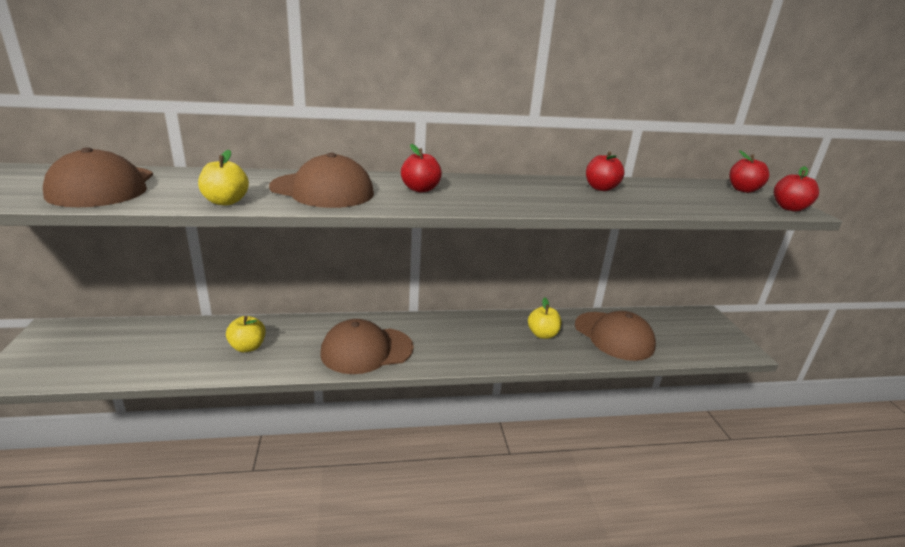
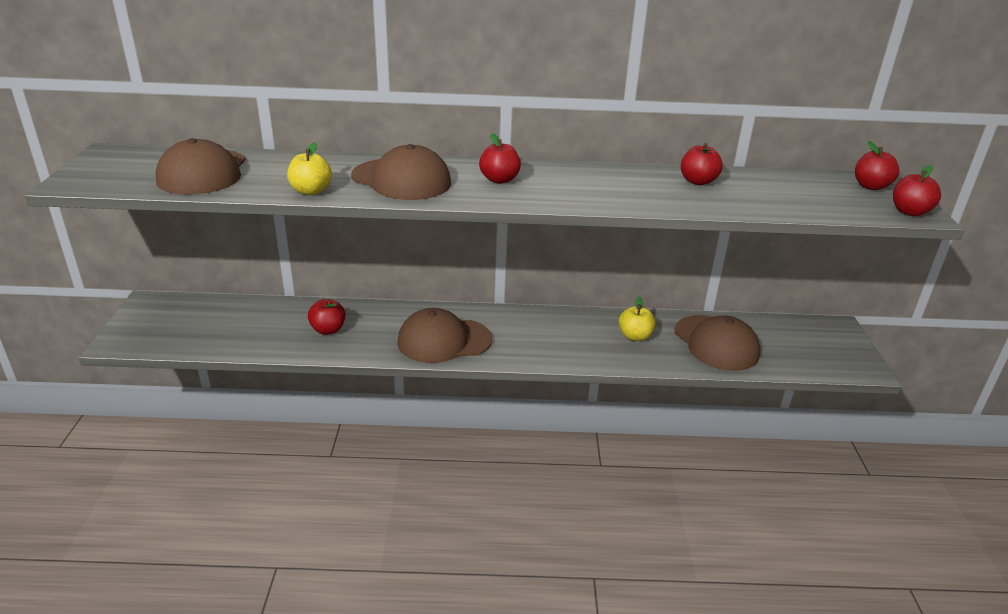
camera: 10 degrees right, 5 degrees up
yellow apple [226,316,266,352] -> red apple [308,299,346,335]

